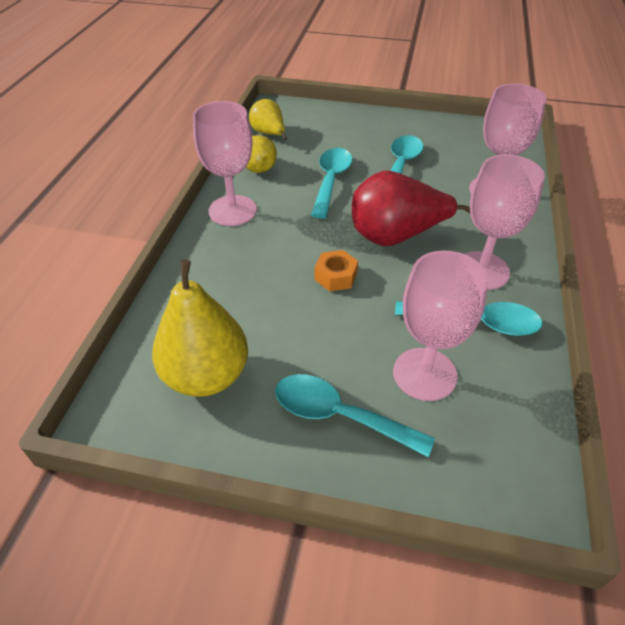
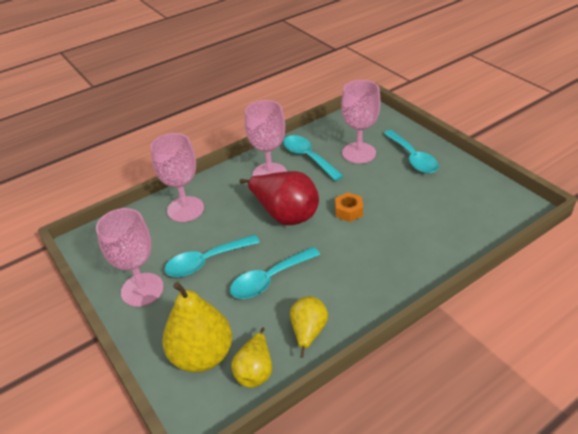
camera: 135 degrees left, 5 degrees down
yellow pear [152,259,248,397] -> yellow pear moved to [162,282,232,372]
pink goblet [193,101,257,226] -> pink goblet moved to [96,208,164,307]

